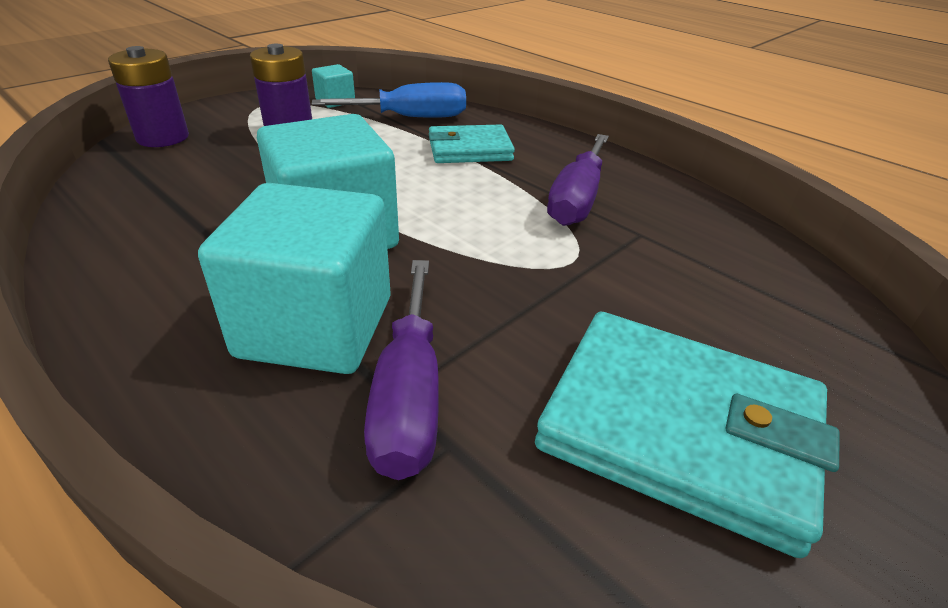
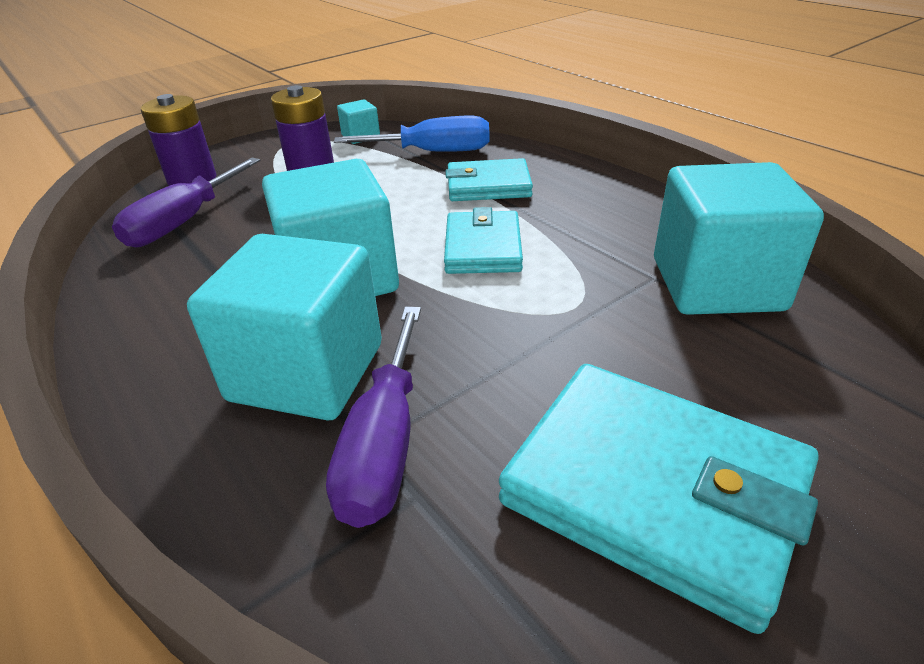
camera: 10 degrees right, 0 degrees up
purple screwdriver [547,134,609,226] -> purple screwdriver moved to [112,158,261,247]
none -> turquoise wallet [444,207,523,274]
none -> turquoise cube [654,162,824,315]

